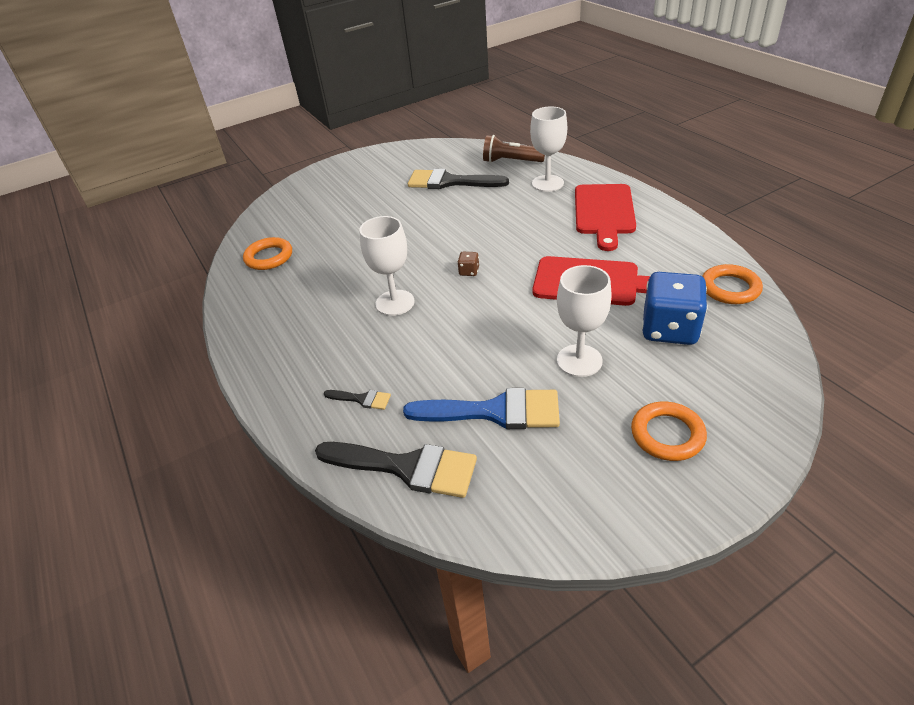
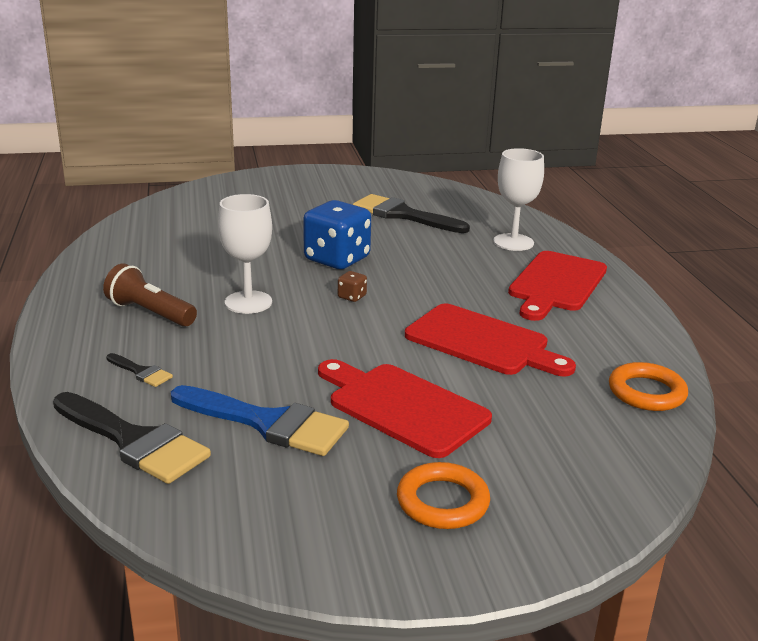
camera: 15 degrees right, 15 degrees down
orange ring [243,237,292,270] -> none
brown flashlight [483,135,545,163] -> brown flashlight moved to [103,263,197,327]
white goblet [557,265,612,377] -> red cutting board [318,359,492,458]
blue dice [642,272,708,345] -> blue dice moved to [303,200,371,269]

